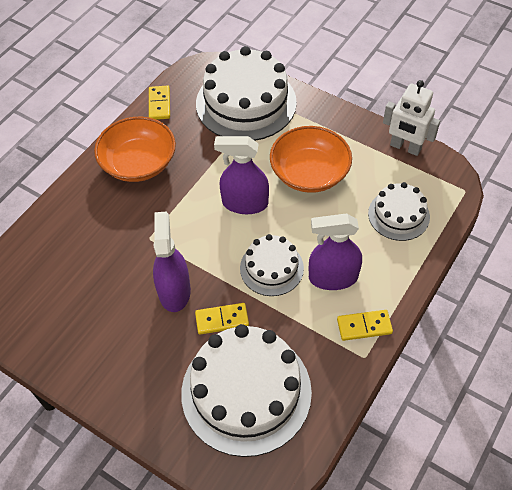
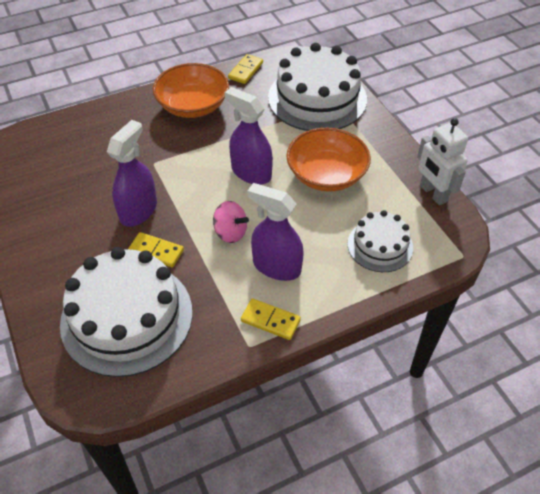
camera: 30 degrees right, 5 degrees down
white cake [240,234,304,296] -> pink spinning top [213,201,249,243]

